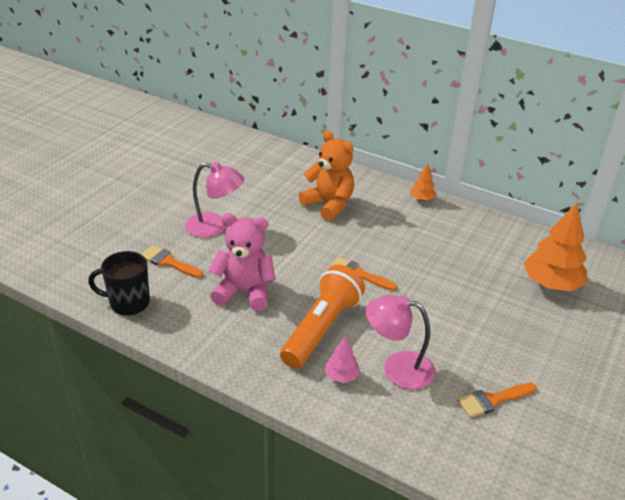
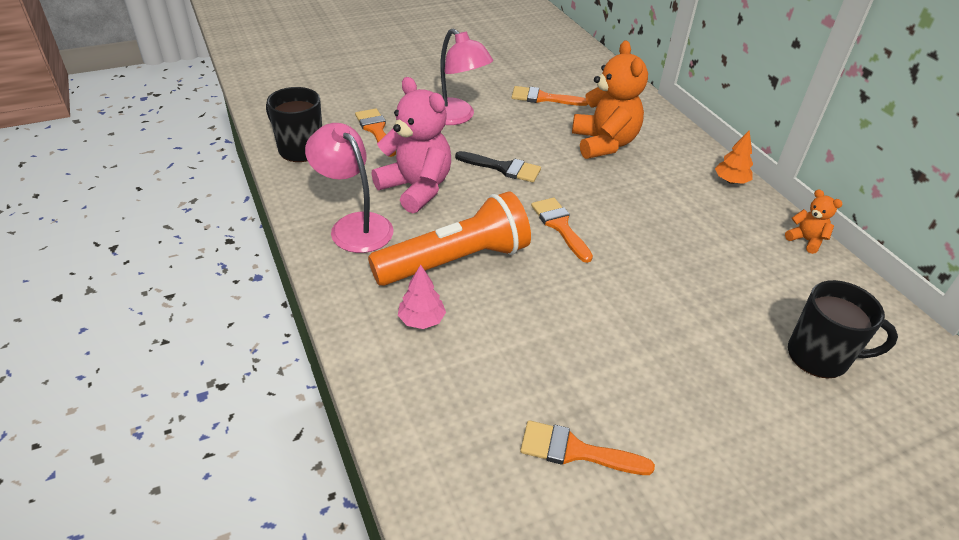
camera: 35 degrees right, 5 degrees up
pink lamp [366,295,435,390] -> pink lamp moved to [305,123,393,253]
orange tree [524,203,587,291] -> black mug [788,280,898,378]
none -> black brush [455,151,541,182]
none -> orange brush [511,86,588,106]
none -> orange teddy bear [785,189,843,254]

